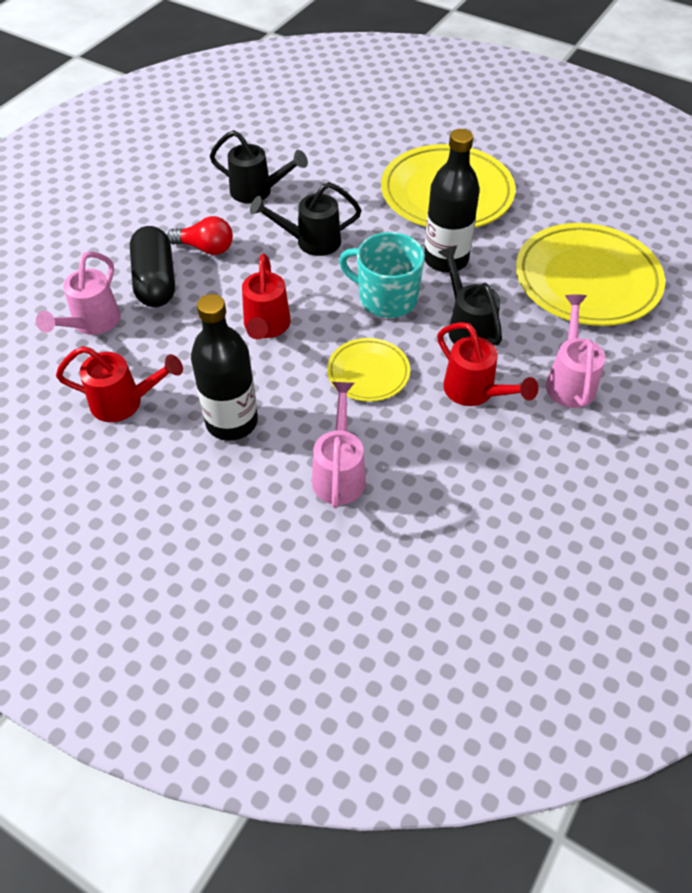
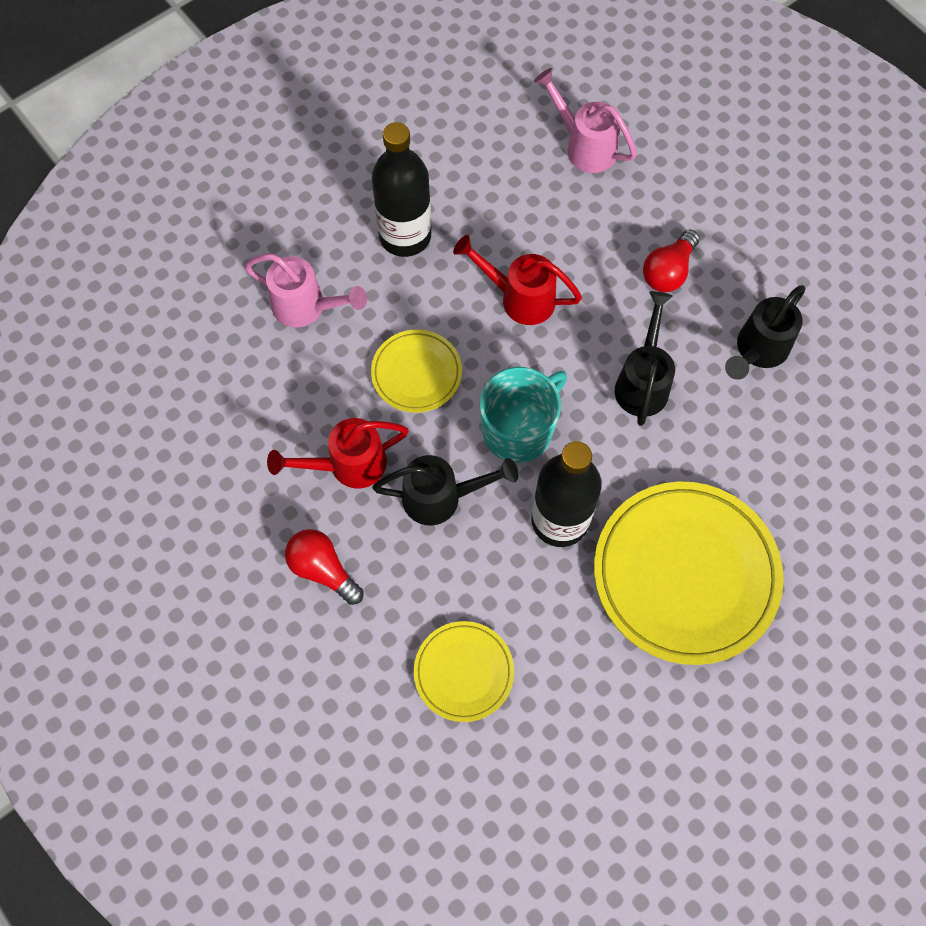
camera: 110 degrees right, 15 degrees up
red watering can [56,346,183,422] -> none
black capsule [130,226,175,307] -> none
yellow plate [516,223,665,326] -> yellow plate [414,621,514,722], size x0.52
pink watering can [546,294,606,408] -> red light bulb [285,529,364,605]

